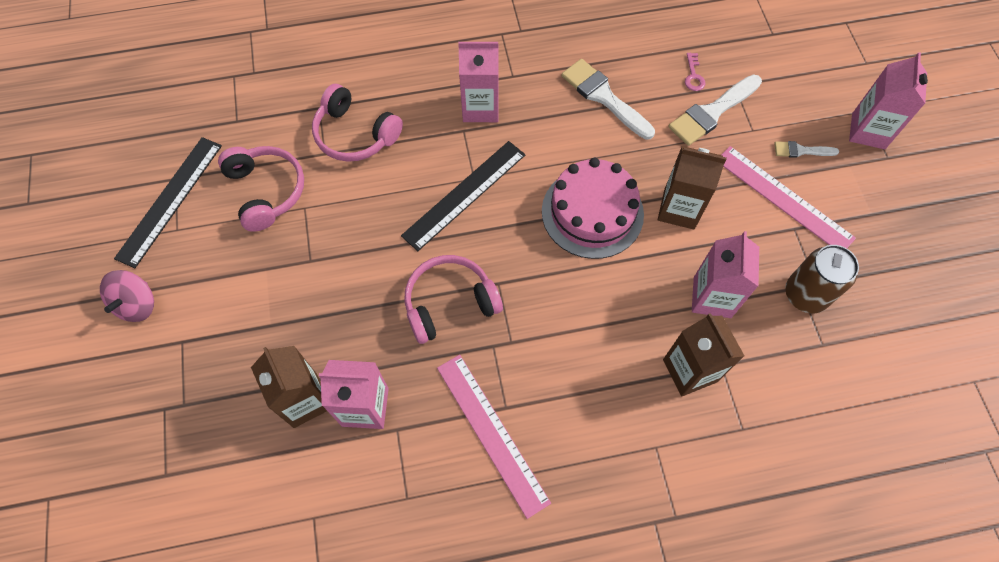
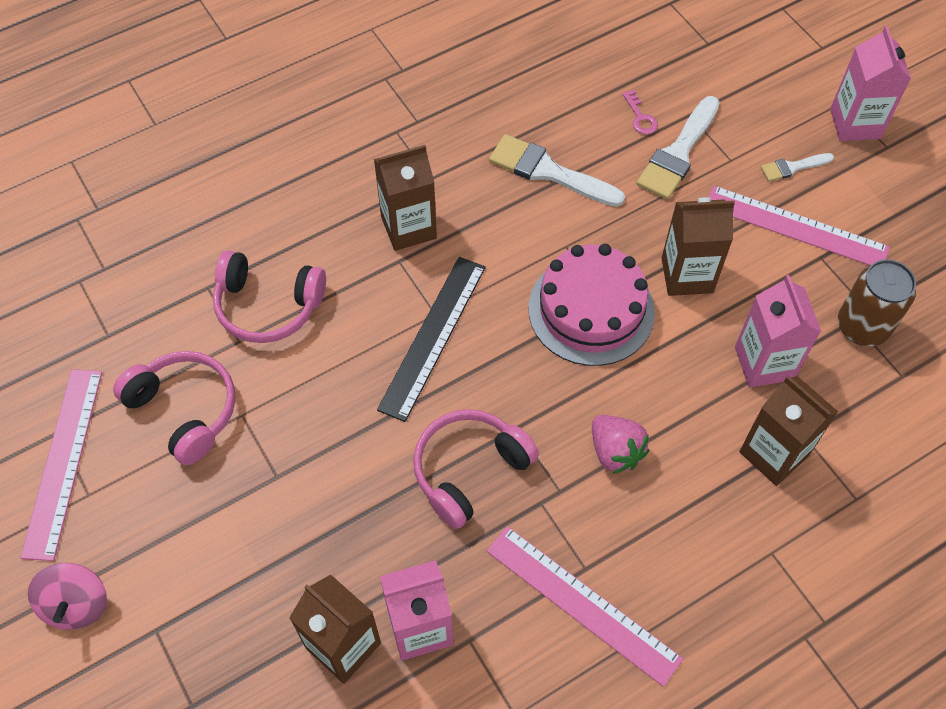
camera: 20 degrees left, 5 degrees down
black ruler [114,137,222,268] -> pink ruler [20,369,102,561]
pink carton [458,42,499,122] -> brown carton [374,145,437,251]
none -> pink strawberry [592,415,649,474]

